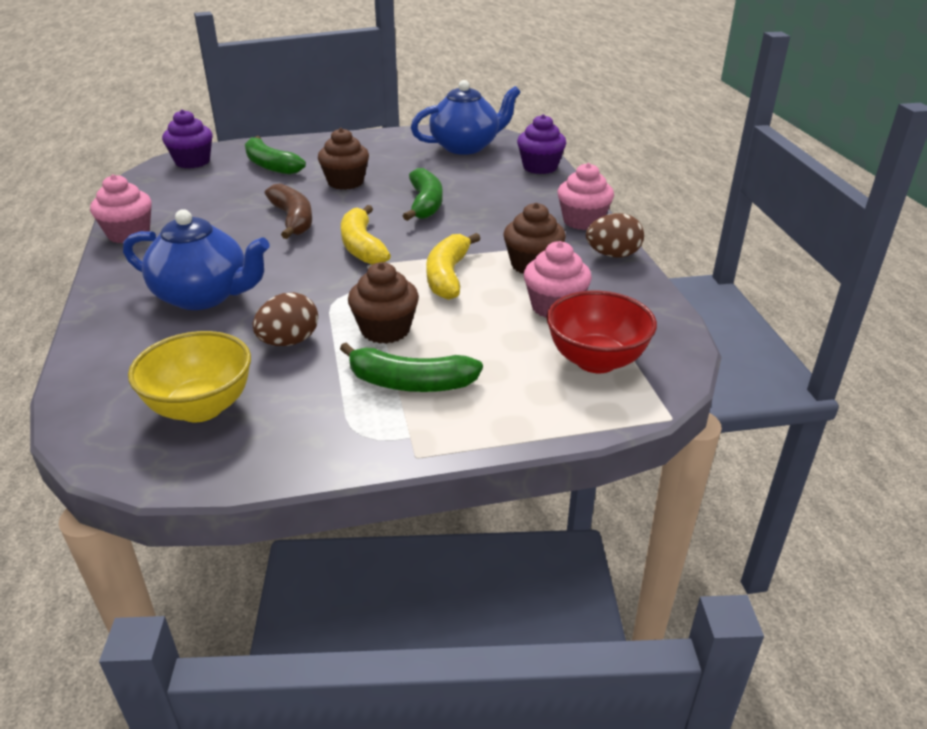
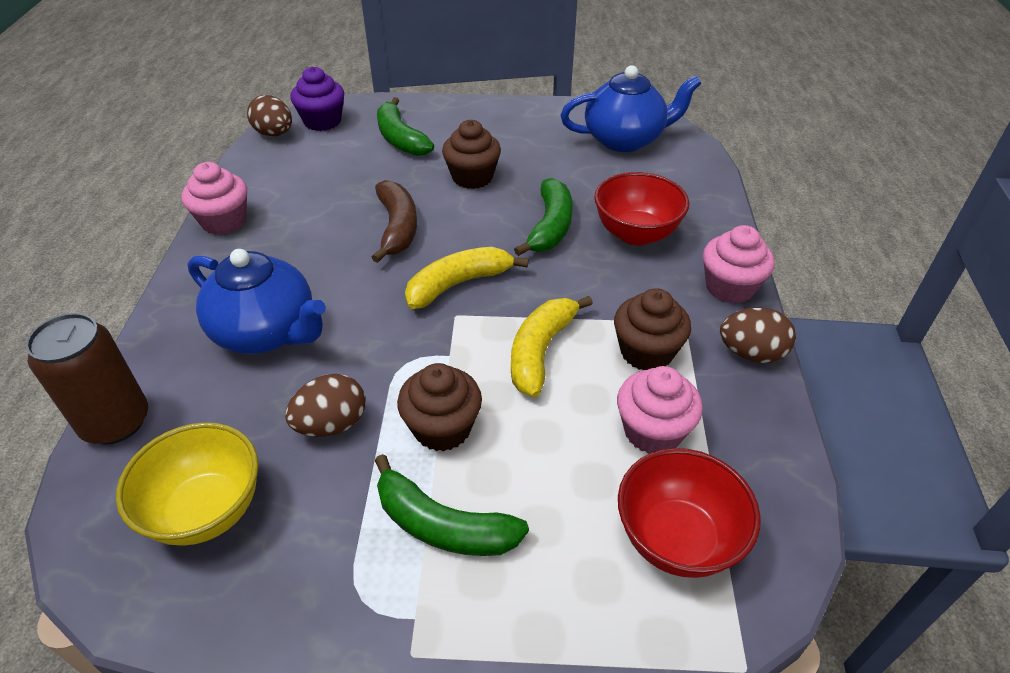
camera: 15 degrees right, 10 degrees up
yellow banana [341,205,391,265] -> yellow banana turned 60 degrees clockwise [405,247,528,309]
purple cupcake [517,114,566,174] -> none
none -> brown can [26,313,148,445]
none -> brown egg [247,95,292,137]
none -> red bowl [594,172,689,246]

